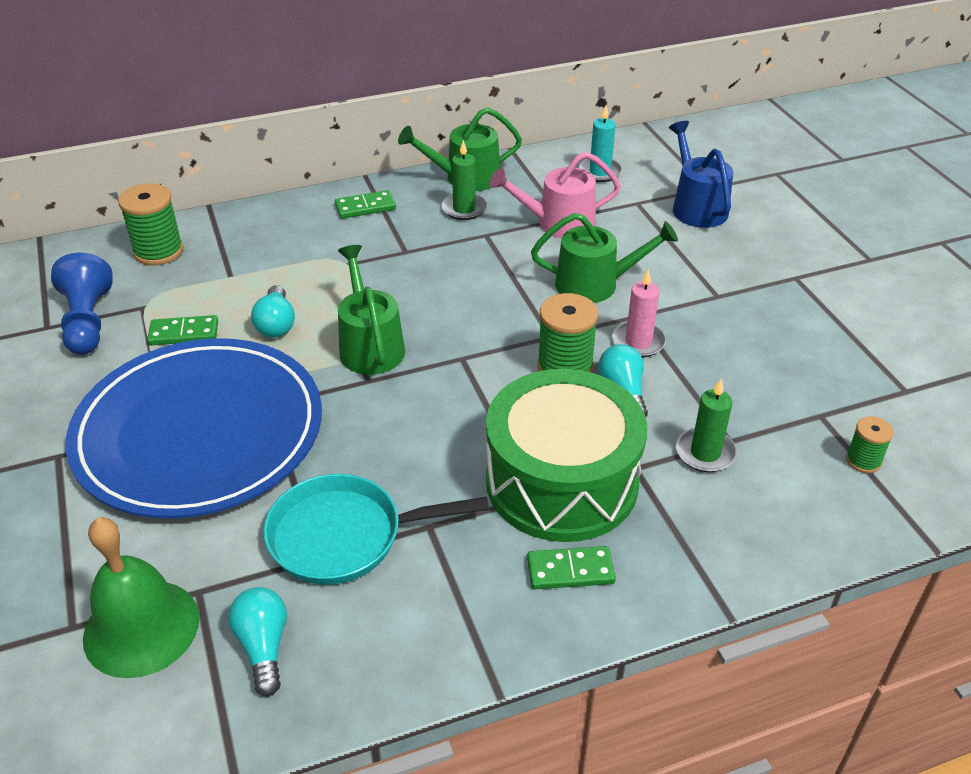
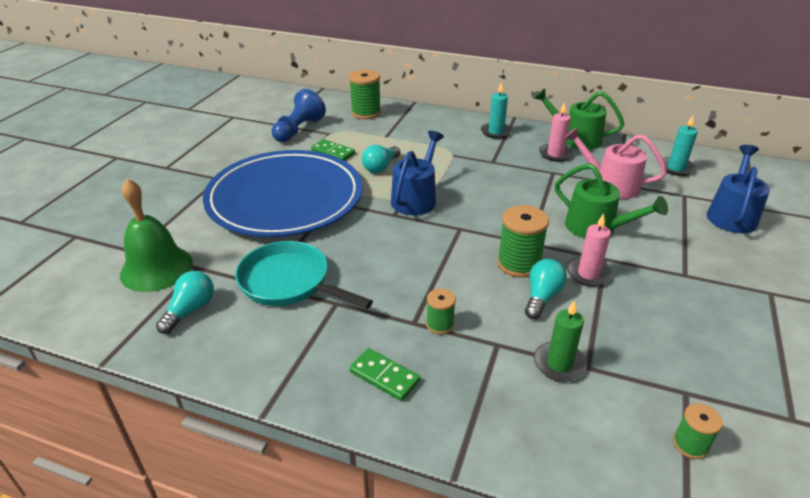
camera: 40 degrees right, 5 degrees down
green domino [335,190,396,219] -> turquoise candle [481,82,512,139]
green watering can [338,245,405,375] -> blue watering can [391,131,444,215]
green candle [441,140,487,220] -> pink candle [539,102,573,162]
green drum [486,369,647,542] -> green spool [426,289,456,334]

